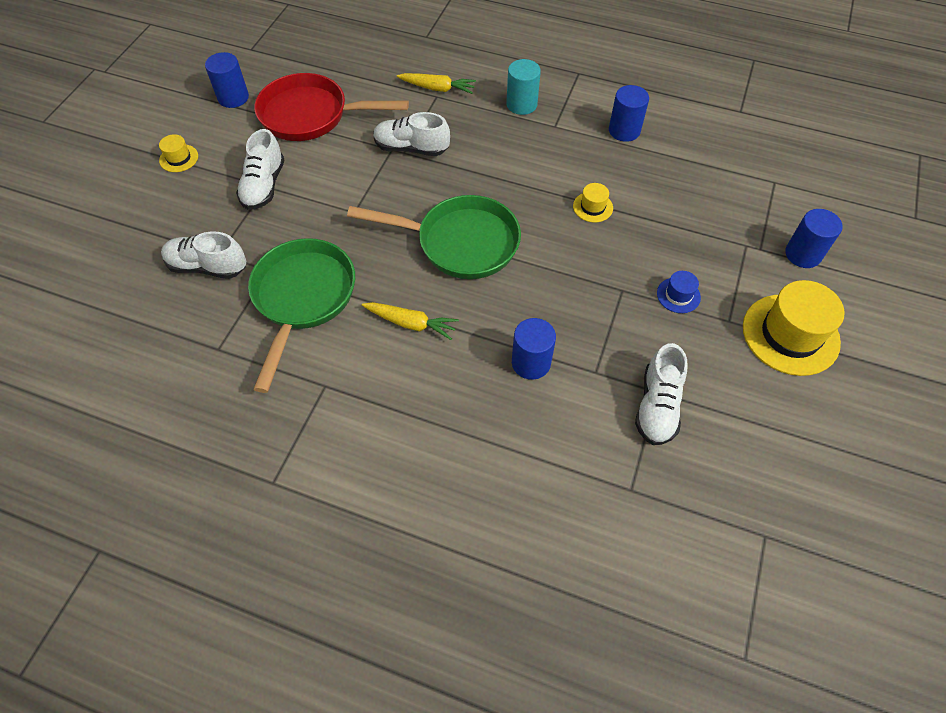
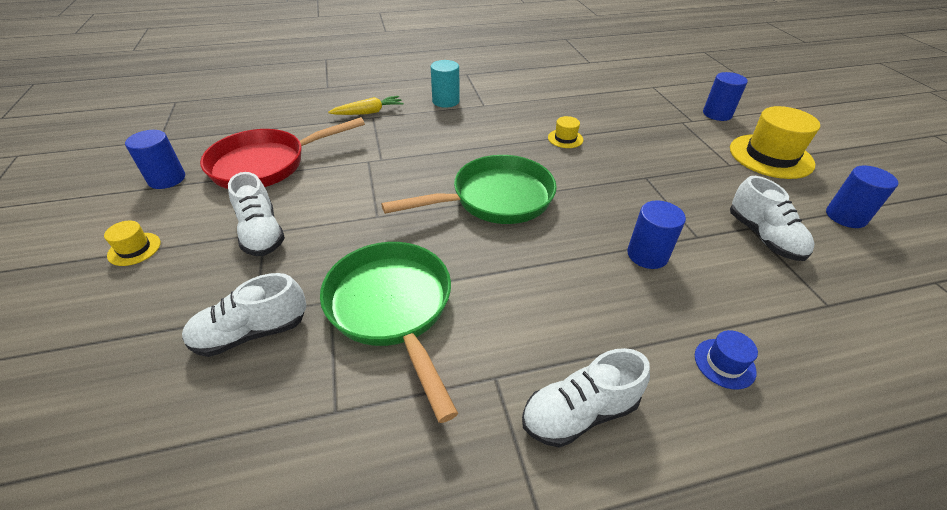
camera: 35 degrees left, 15 degrees down
yellow carrot [362,302,459,340] -> none
white shoe [373,112,450,156] -> white shoe moved to [522,348,650,448]
blue cylinder [609,85,649,142] -> blue cylinder moved to [826,165,898,228]
blue hat [657,271,701,313] -> blue hat moved to [695,330,758,390]

